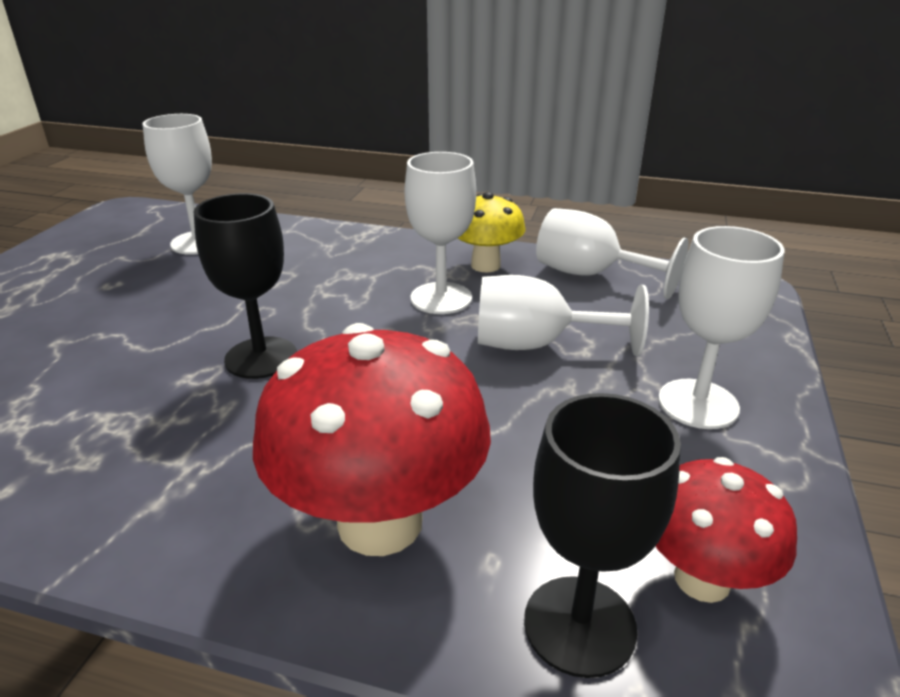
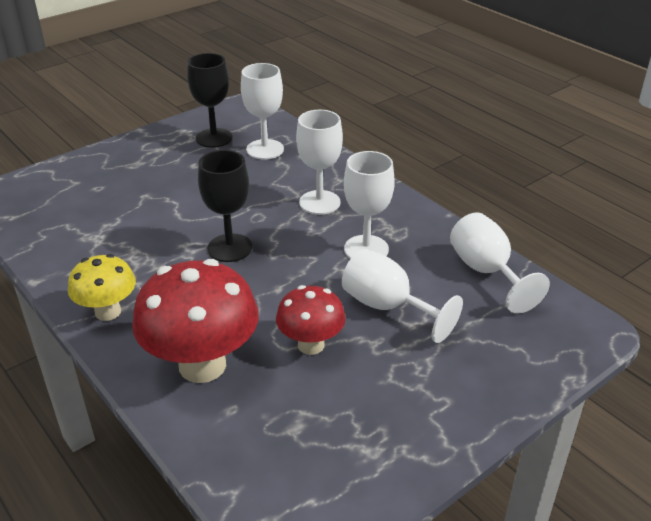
camera: 35 degrees right, 5 degrees up
yellow mushroom [458,192,526,273] -> yellow mushroom moved to [68,254,136,321]
black goblet [524,393,681,678] -> black goblet moved to [187,53,233,148]
red mushroom [655,457,797,603] -> red mushroom moved to [276,285,346,355]
white goblet [658,226,784,429] -> white goblet moved to [296,110,343,215]

